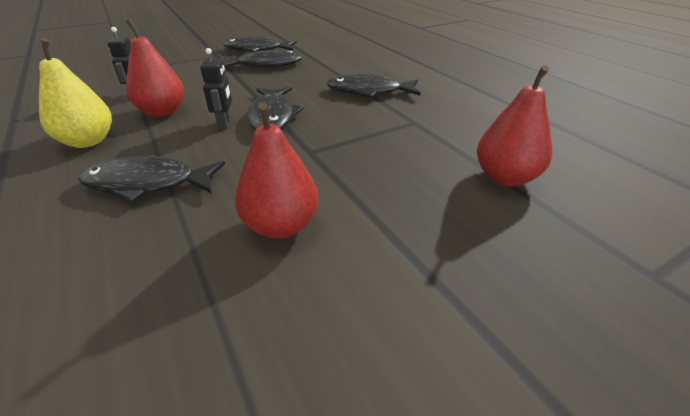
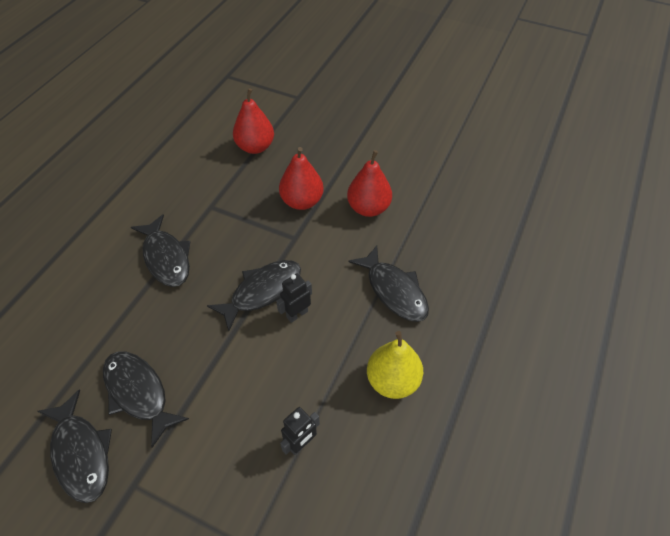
camera: 125 degrees left, 15 degrees up
red pear [125,19,184,117] -> red pear moved to [279,147,324,210]

